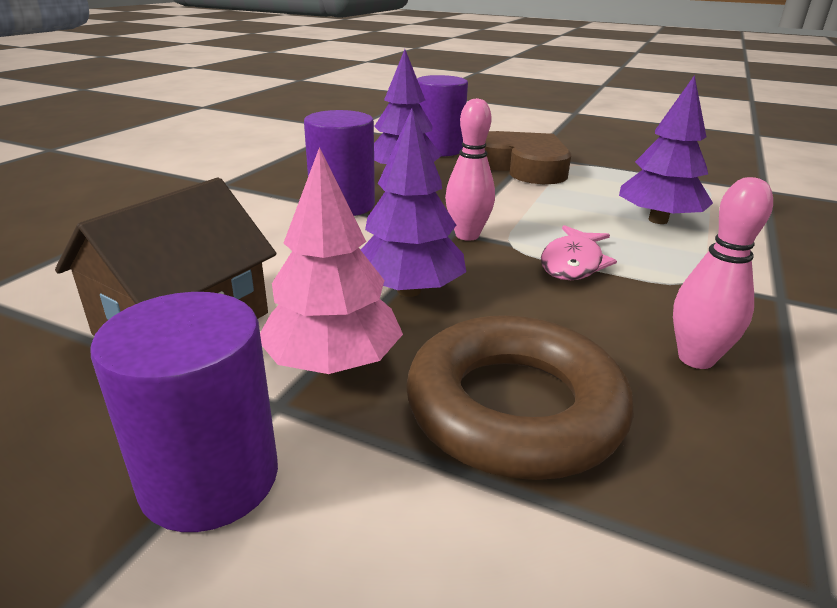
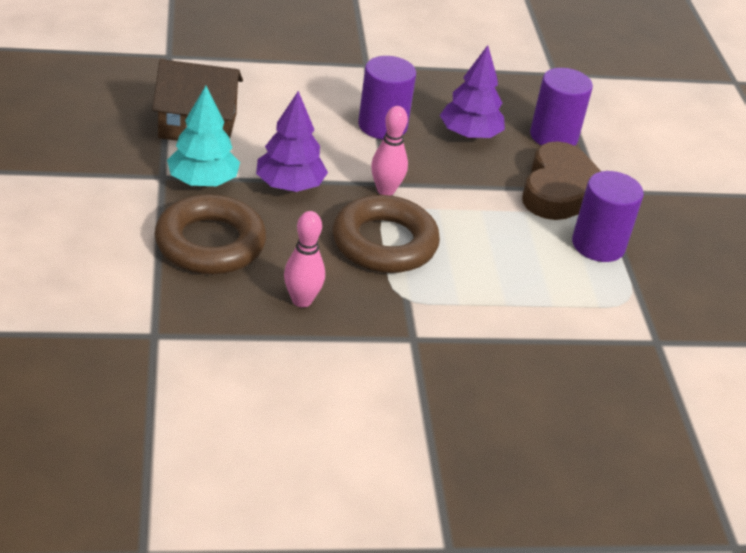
camera: 55 degrees right, 10 degrees up
purple cylinder [90,292,278,532] -> purple cylinder moved to [572,171,644,262]
pink tree [260,147,403,374] -> turquoise tree [167,86,240,186]
pink fish [541,225,617,280] -> brown ring [333,195,440,273]
purple tree [619,75,713,224] -> none

